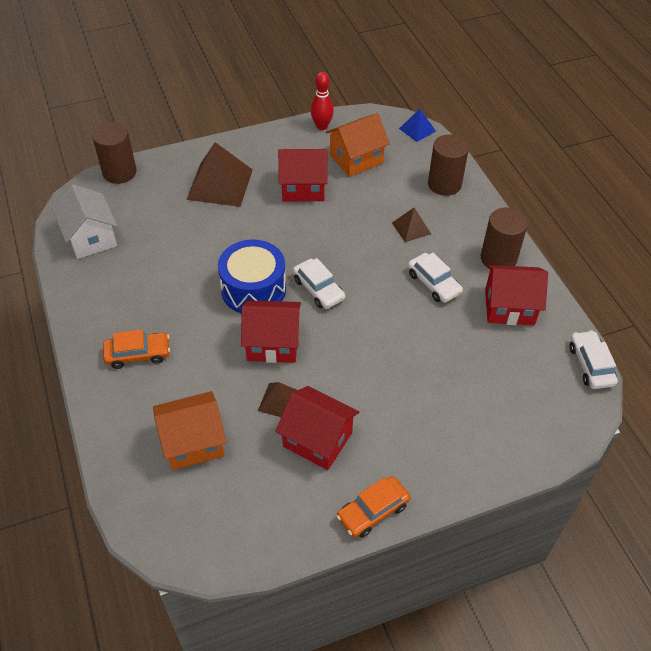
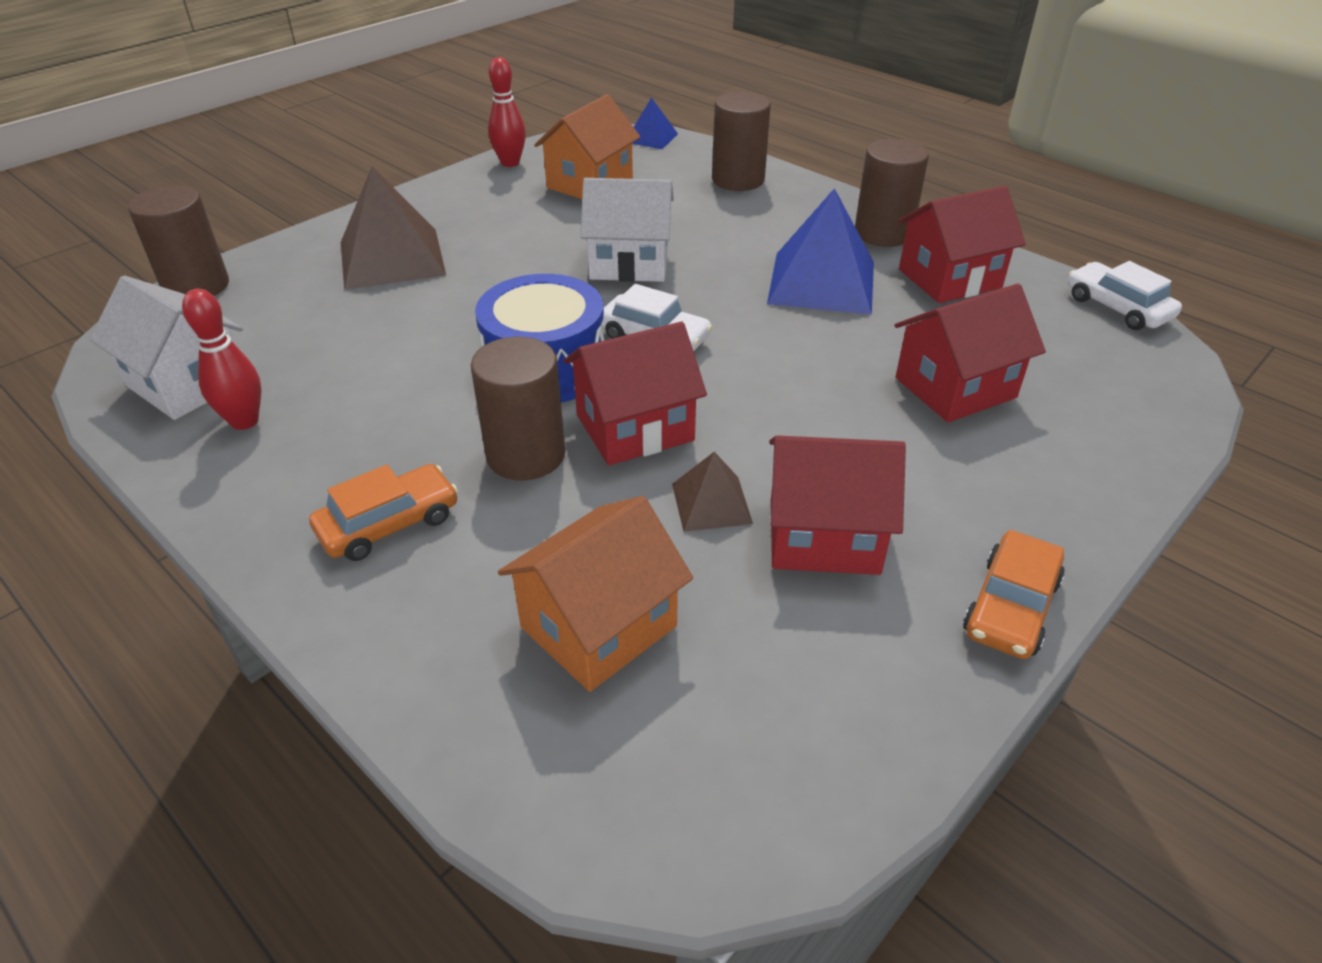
camera: 25 degrees left, 10 degrees down
red house [278,149,328,201] -> red house moved to [895,284,1046,423]
brown pyramid [392,208,431,242] -> none
white car [408,253,463,303] -> blue pyramid [767,188,874,315]
none -> red bowling pin [182,289,261,430]
none -> brown cylinder [471,337,565,480]
none -> white house [580,178,674,282]

